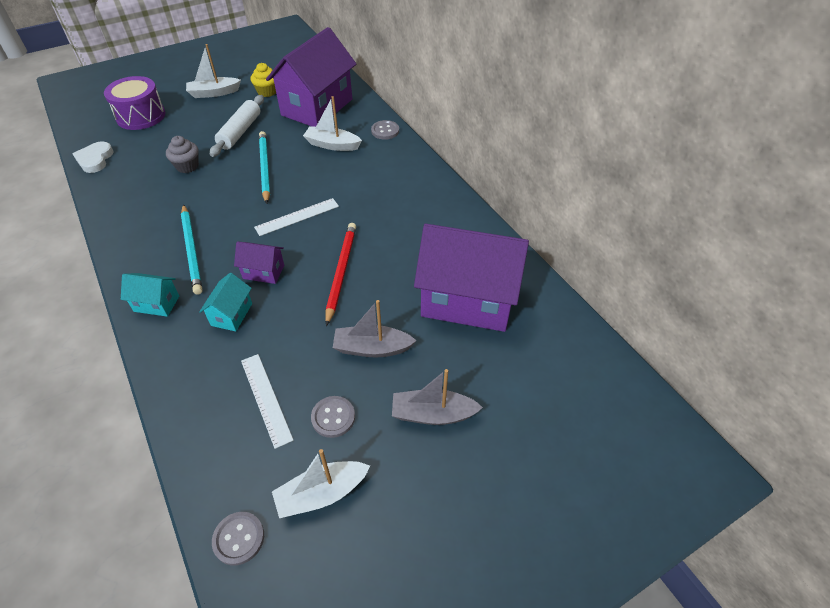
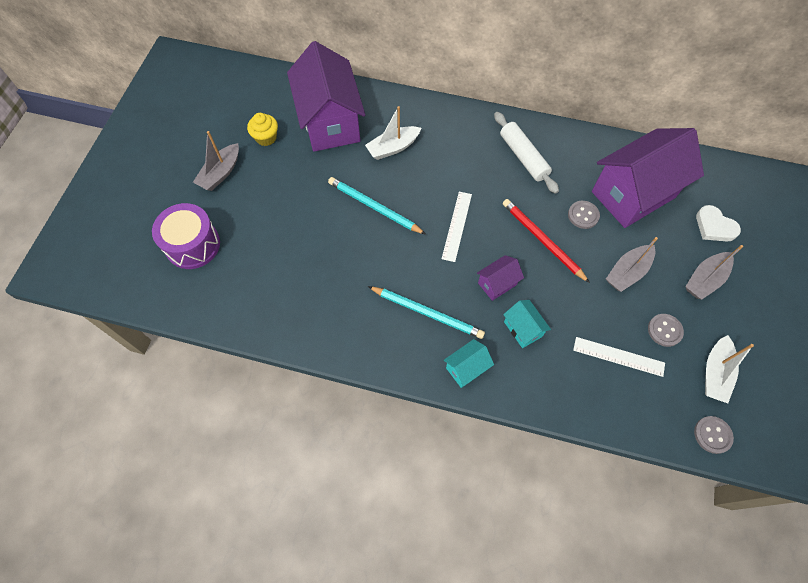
camera: 45 degrees left, 15 degrees up
white heart [73,141,114,173] -> white heart moved to [696,205,741,242]
grey cupcake [166,136,199,173] -> none
white boat [186,44,241,98] -> grey boat [193,131,239,191]
white rolling pin [210,95,264,157] -> white rolling pin moved to [494,112,559,194]
grey button [371,120,399,140] -> grey button moved to [568,201,600,229]

